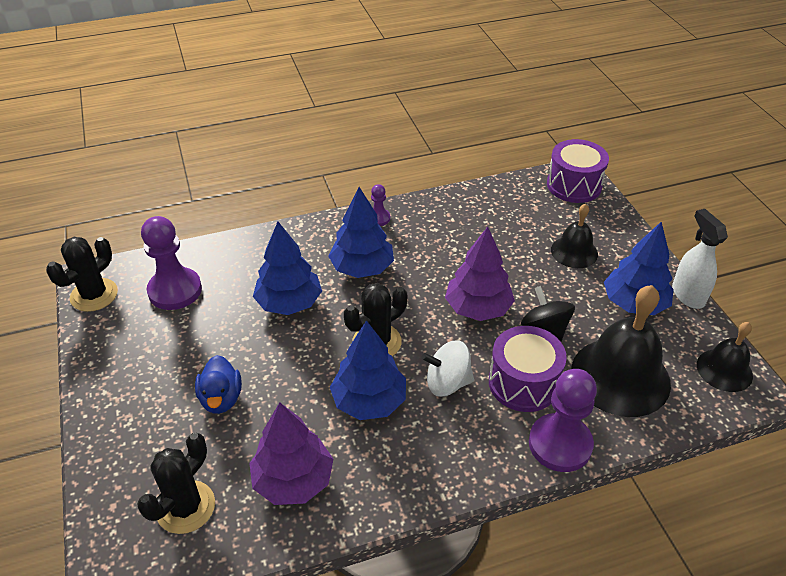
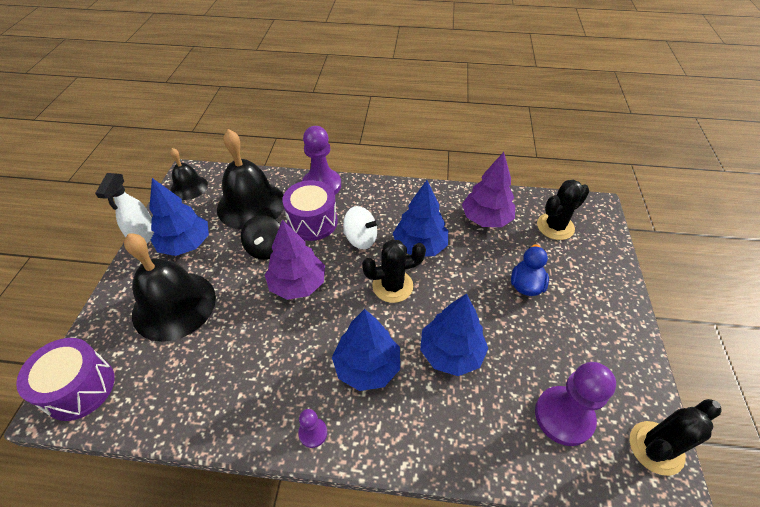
camera: 155 degrees left, 5 degrees up
black bell [551,204,598,268] -> black bell [124,233,216,342], size x1.79

